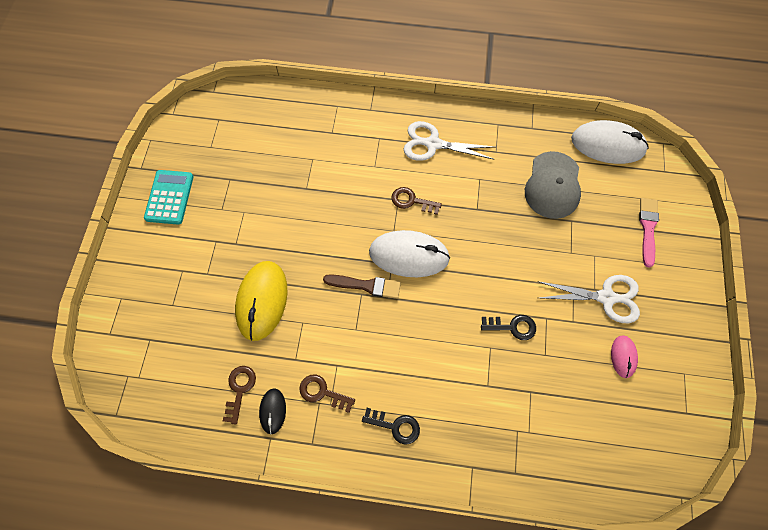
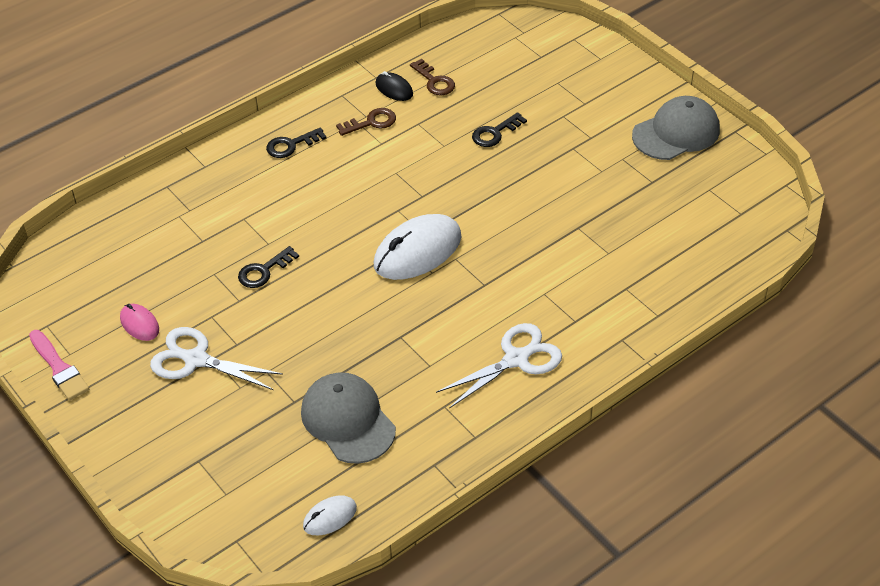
camera: 135 degrees right, 20 degrees down
turquoise calculator [144,170,194,225] -> grey cap [632,96,720,160]
yellow mouse [235,261,288,341] -> black key [472,112,527,147]
brown brush [323,274,401,299] -> none
brown key [392,187,442,215] -> none
white scissors [538,275,640,323] -> white scissors turned 60 degrees clockwise [150,327,283,390]
white mouse [571,120,648,164] -> white mouse [303,495,357,535], size x0.50
pink brush [639,198,659,268] -> pink brush moved to [29,330,89,400]

